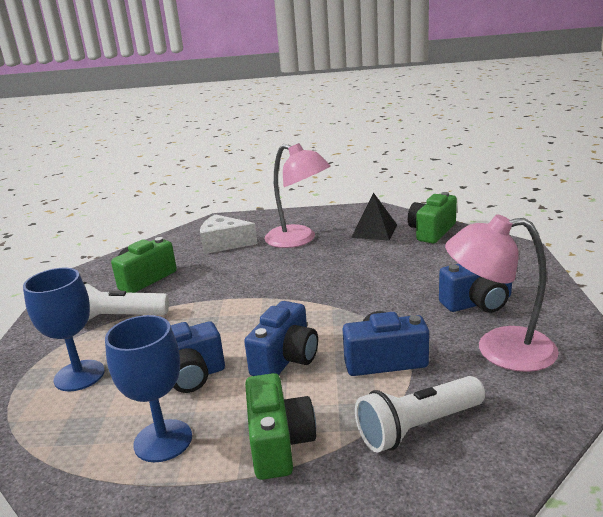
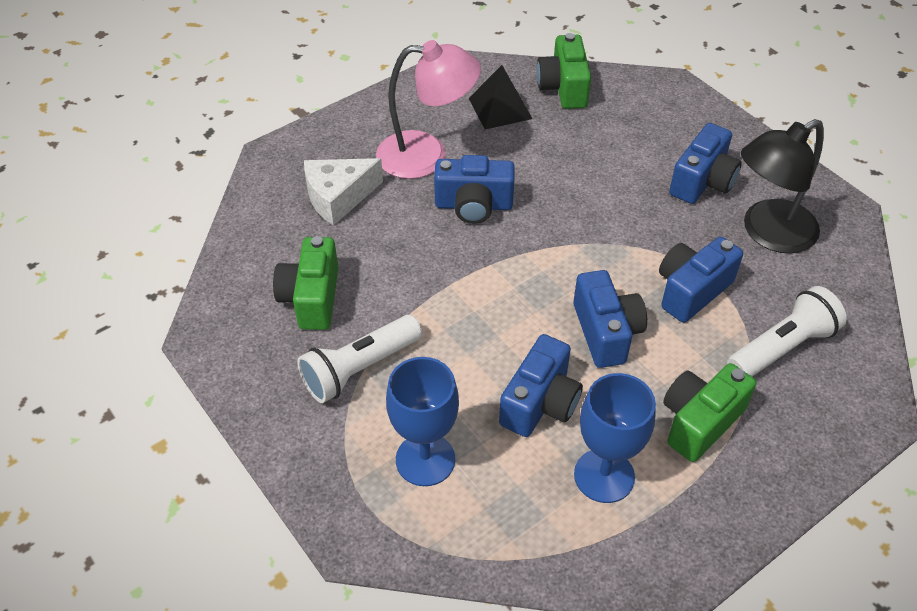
camera: 40 degrees left, 25 degrees up
green camera [245,373,316,480] -> green camera turned 90 degrees counterclockwise [663,363,756,462]
white flashlight [355,376,485,452] -> white flashlight turned 150 degrees counterclockwise [727,286,847,377]
pink lamp [445,214,559,372] -> black lamp [741,119,824,254]
none -> blue camera [434,155,515,224]

